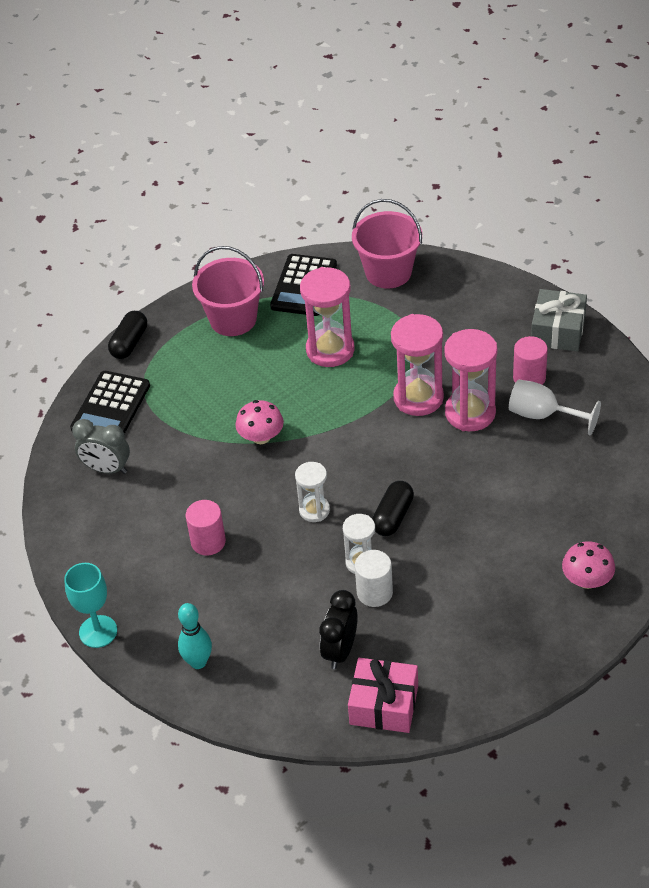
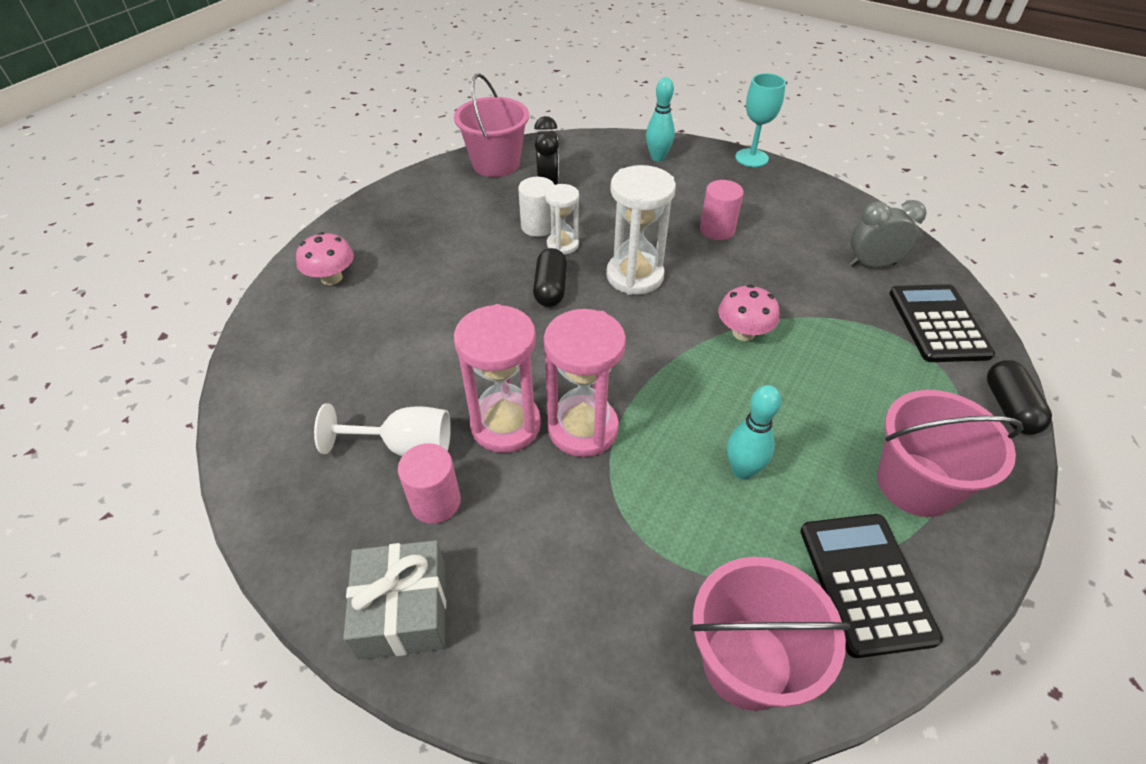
camera: 155 degrees right, 0 degrees up
white hourglass [295,462,330,522] -> white hourglass [606,165,676,295], size x1.70
pink hourglass [300,267,354,367] -> turquoise bowling pin [727,385,781,480]
pink gift [348,658,418,733] -> pink bucket [454,74,529,177]

